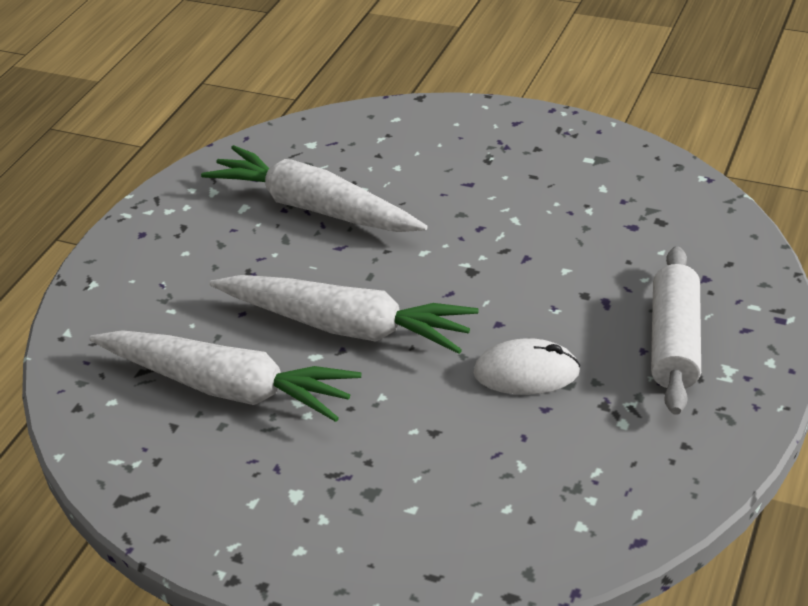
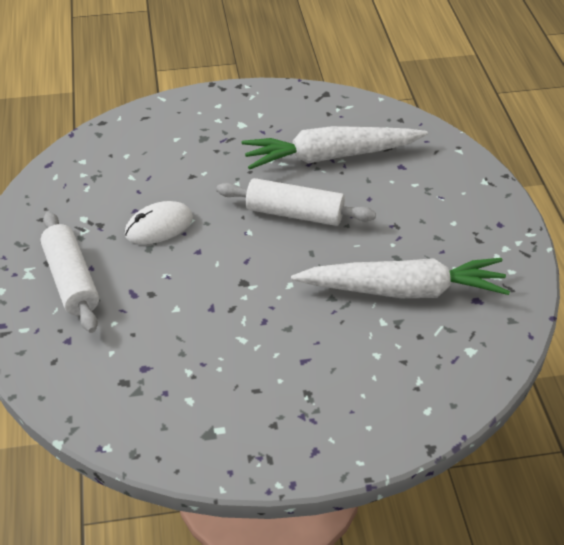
camera: 145 degrees right, 5 degrees up
white carrot [210,275,479,354] -> white rolling pin [216,178,376,226]

